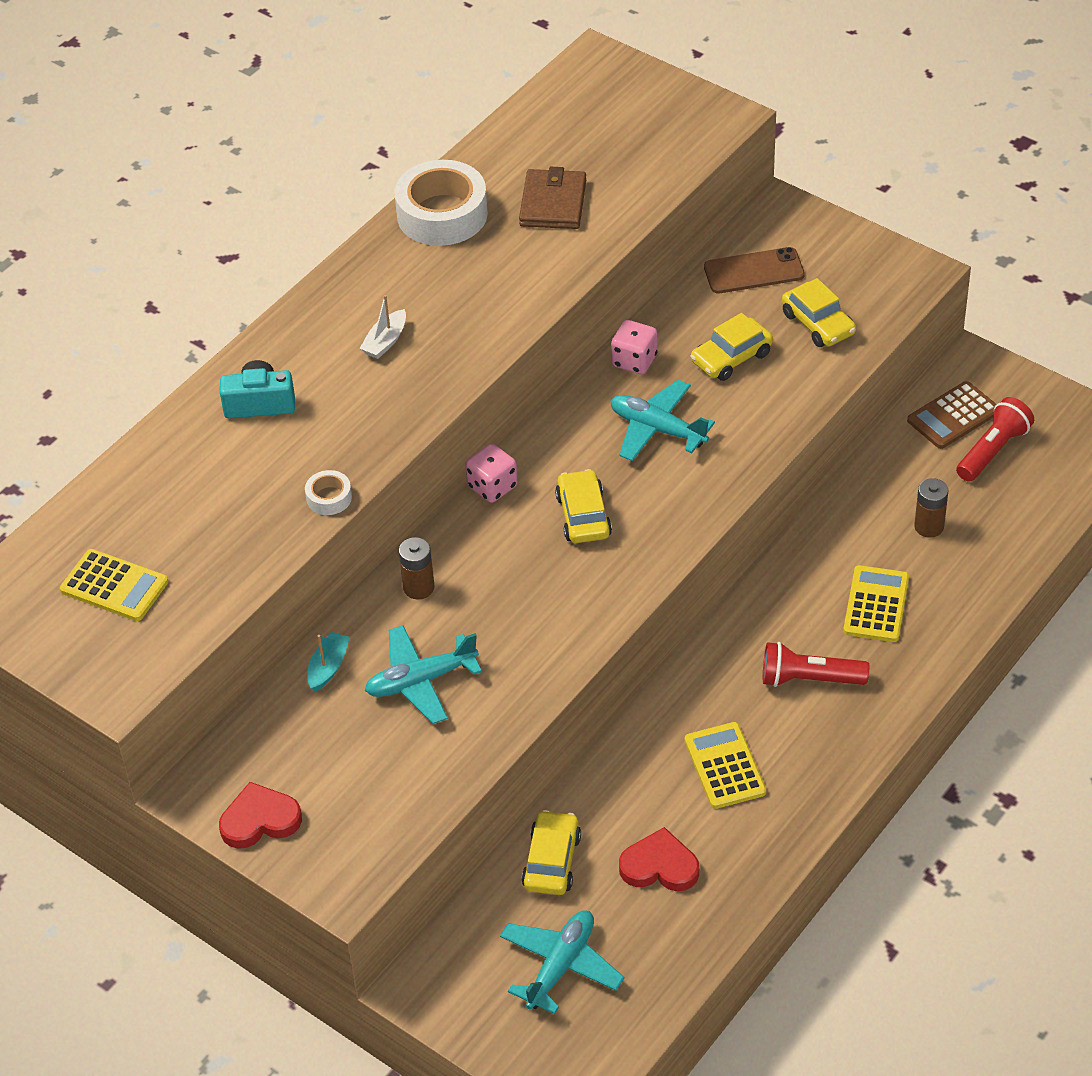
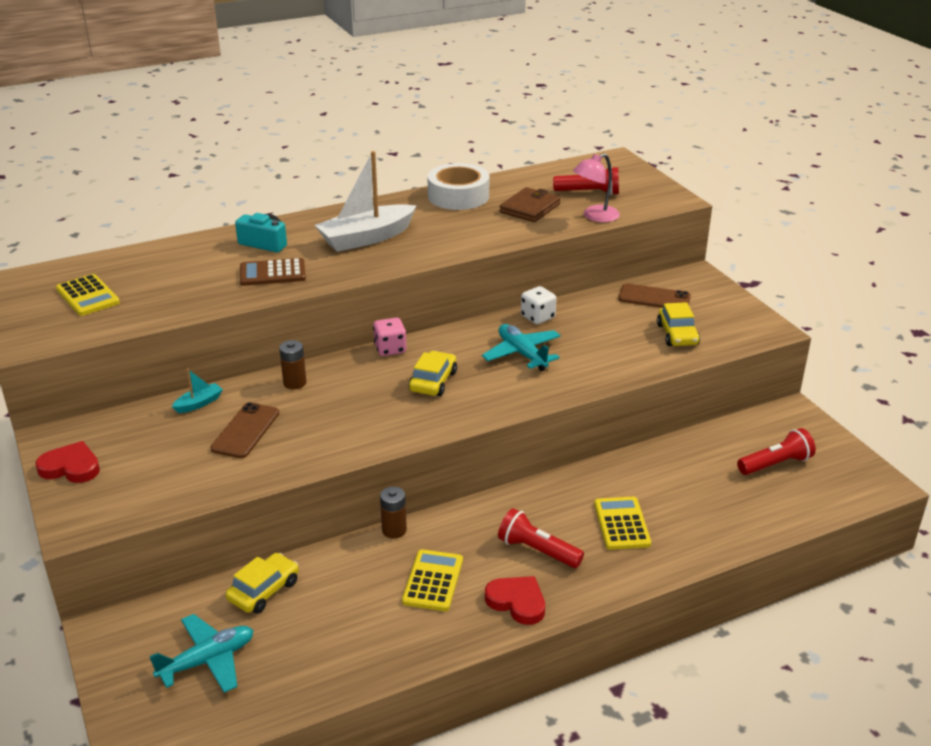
camera: 25 degrees right, 15 degrees down
white tape [305,470,352,515] -> none
white boat [360,295,406,359] -> white boat [315,151,417,252], size x2.26
turquoise plane [365,625,482,724] -> brown phone [210,402,279,458]
pink dice [611,320,658,374] -> white dice [521,286,557,324]
red heart [619,827,699,891] -> red heart moved to [485,576,545,625]
yellow car [690,313,773,381] -> none
yellow calculator [843,565,909,642] -> yellow calculator turned 45 degrees counterclockwise [594,497,651,550]
brown calculator [907,381,996,449] -> brown calculator moved to [240,258,306,286]
brown battery [914,478,948,538] -> brown battery moved to [380,487,407,539]
none -> red flashlight [553,167,619,195]
none -> pink lamp [573,153,620,222]

